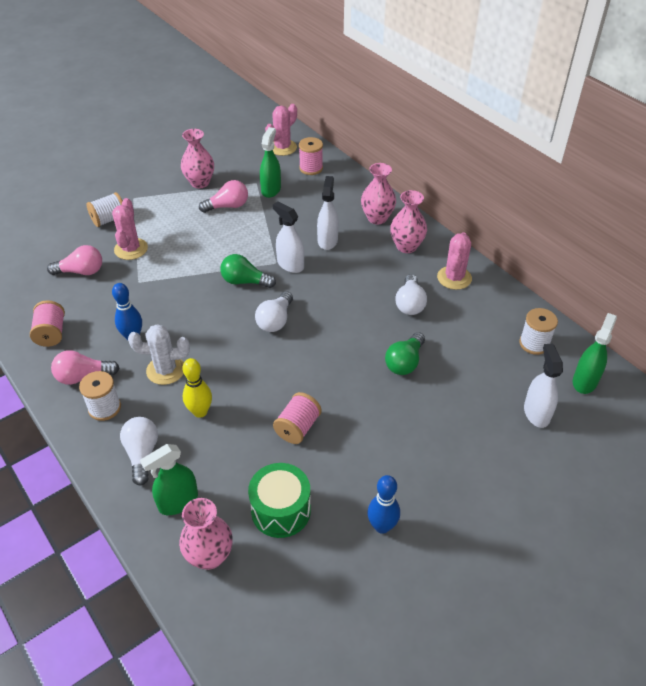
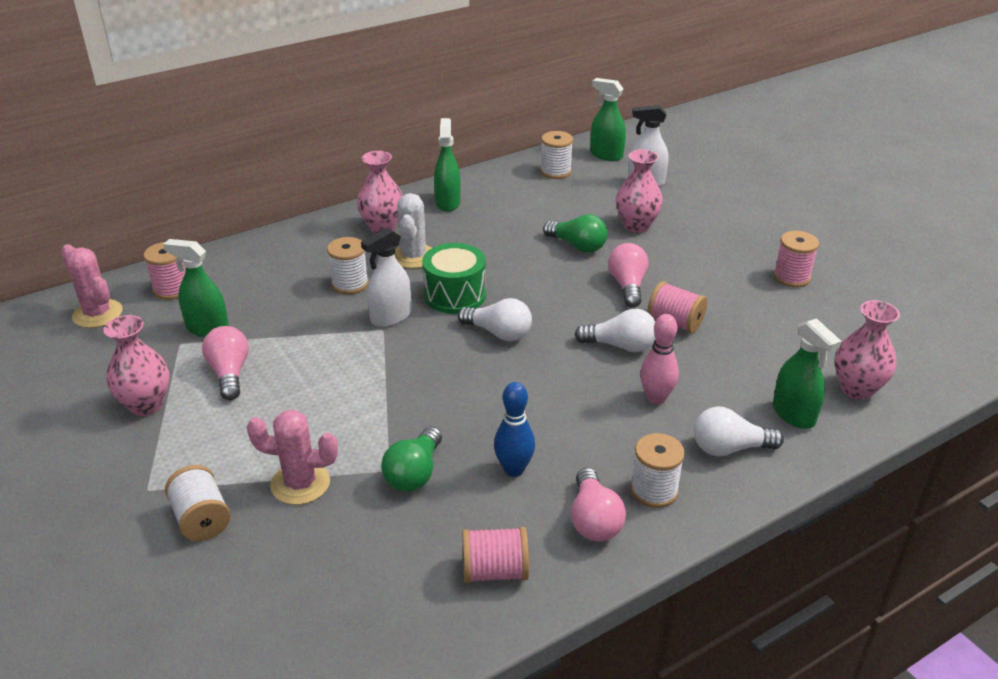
camera: 85 degrees left, 10 degrees down
pink light bulb [47,245,102,275] -> pink light bulb moved to [608,243,649,307]
white cactus [128,324,190,385] -> white cactus moved to [394,193,431,268]
yellow bowling pin [183,358,212,418] -> pink bowling pin [640,314,679,405]
green light bulb [220,254,276,288] -> green light bulb moved to [381,427,442,492]
green drum [248,463,311,538] -> green drum moved to [422,243,486,314]
white spray bottle [317,176,339,250] -> white spool [327,237,368,294]
pink vase [361,163,396,225] -> pink vase moved to [616,149,663,233]
blue bowling pin [367,475,400,534] -> pink spool [773,231,819,287]
white light bulb [395,274,427,315] -> white light bulb moved to [575,309,655,353]
pink cactus [437,232,472,290] -> green spray bottle [434,118,461,212]

